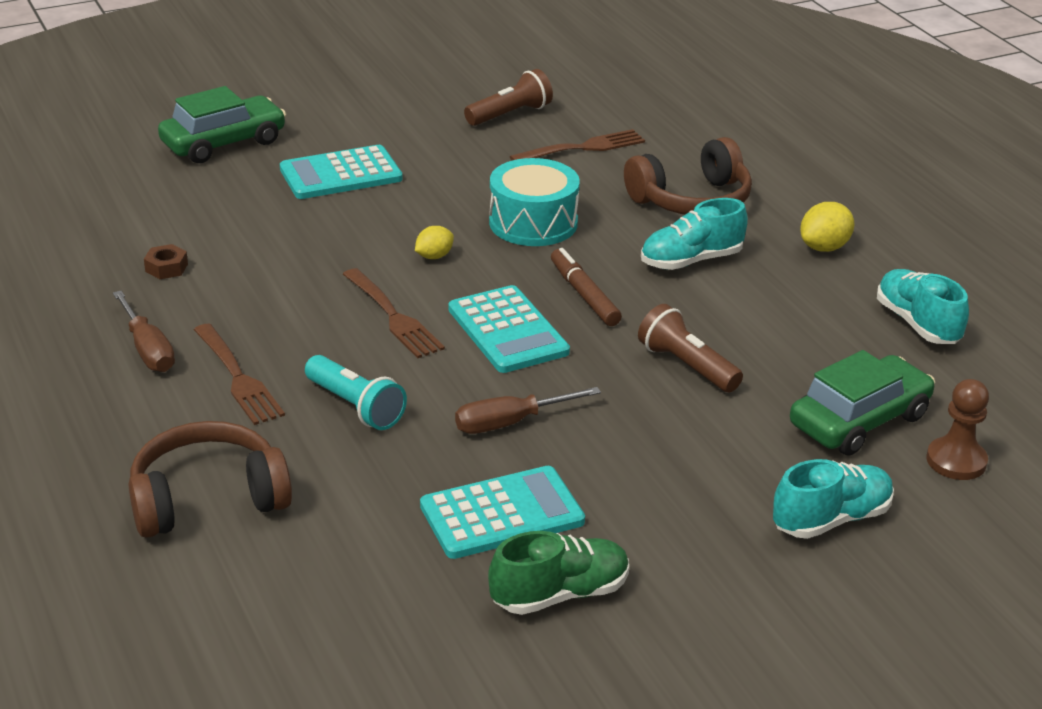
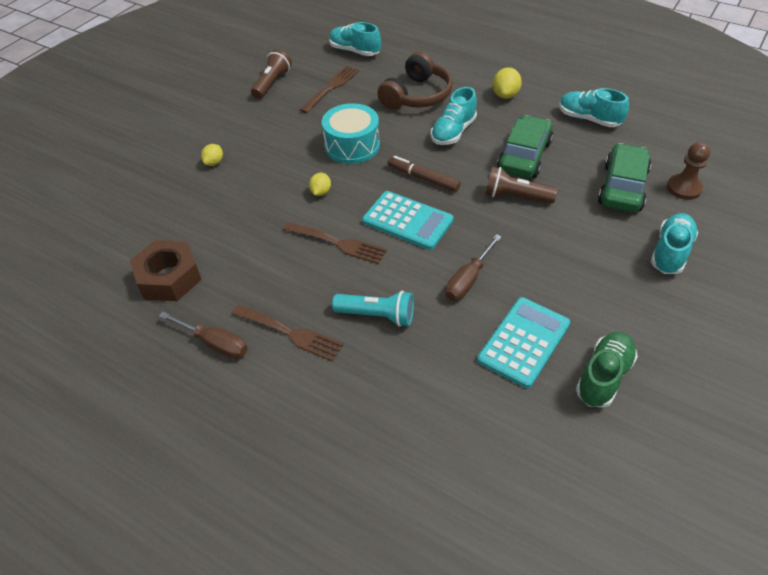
camera: 30 degrees left, 15 degrees up
brown headphones [129,421,292,538] -> none
brown nut [144,244,188,279] -> brown nut [130,240,202,301], size x2.20
green car [158,86,286,163] -> green car moved to [497,115,553,178]
turquoise calculator [280,145,403,199] -> yellow lemon [201,144,223,166]
none -> turquoise shoe [329,22,381,56]

